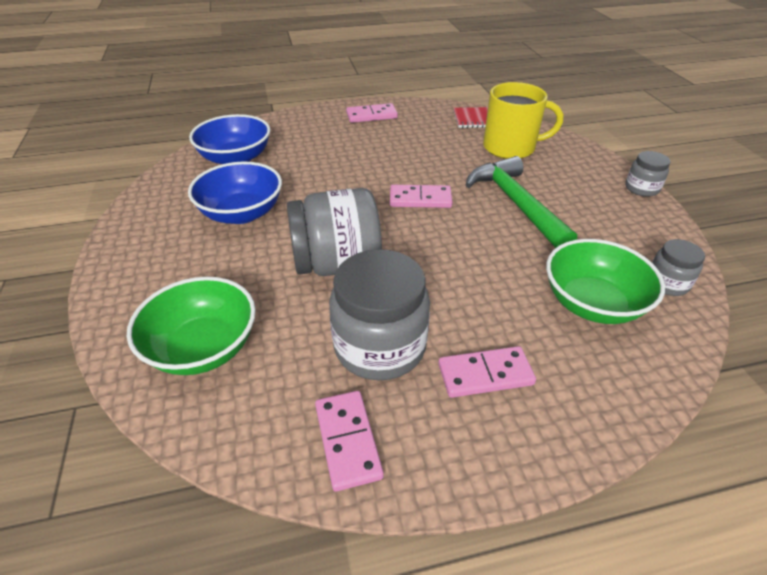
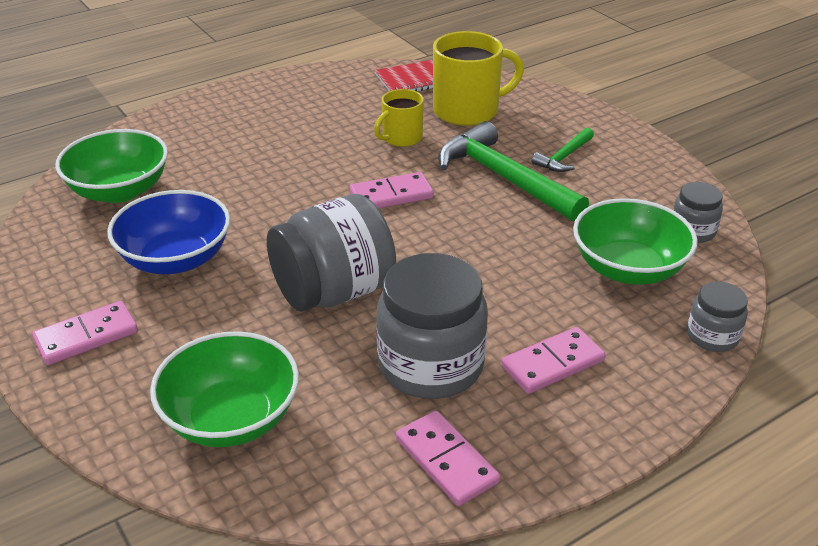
camera: 20 degrees left, 5 degrees down
blue bowl [189,114,270,164] -> green bowl [55,129,168,203]
pink domino [346,103,398,123] -> pink domino moved to [32,301,138,365]
grey jar [625,151,671,197] -> grey jar moved to [687,281,748,352]
none -> yellow mug [374,89,424,147]
none -> green hammer [532,128,594,172]

